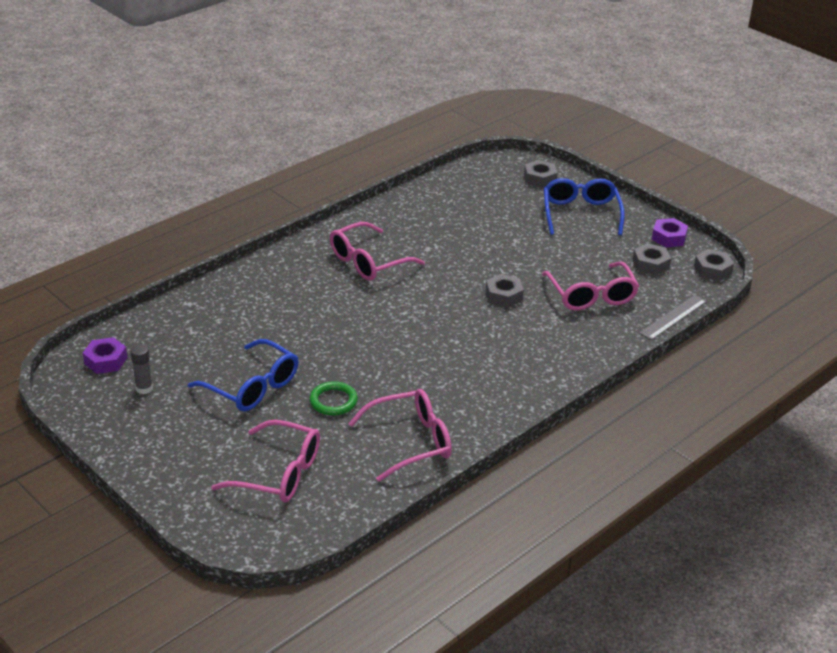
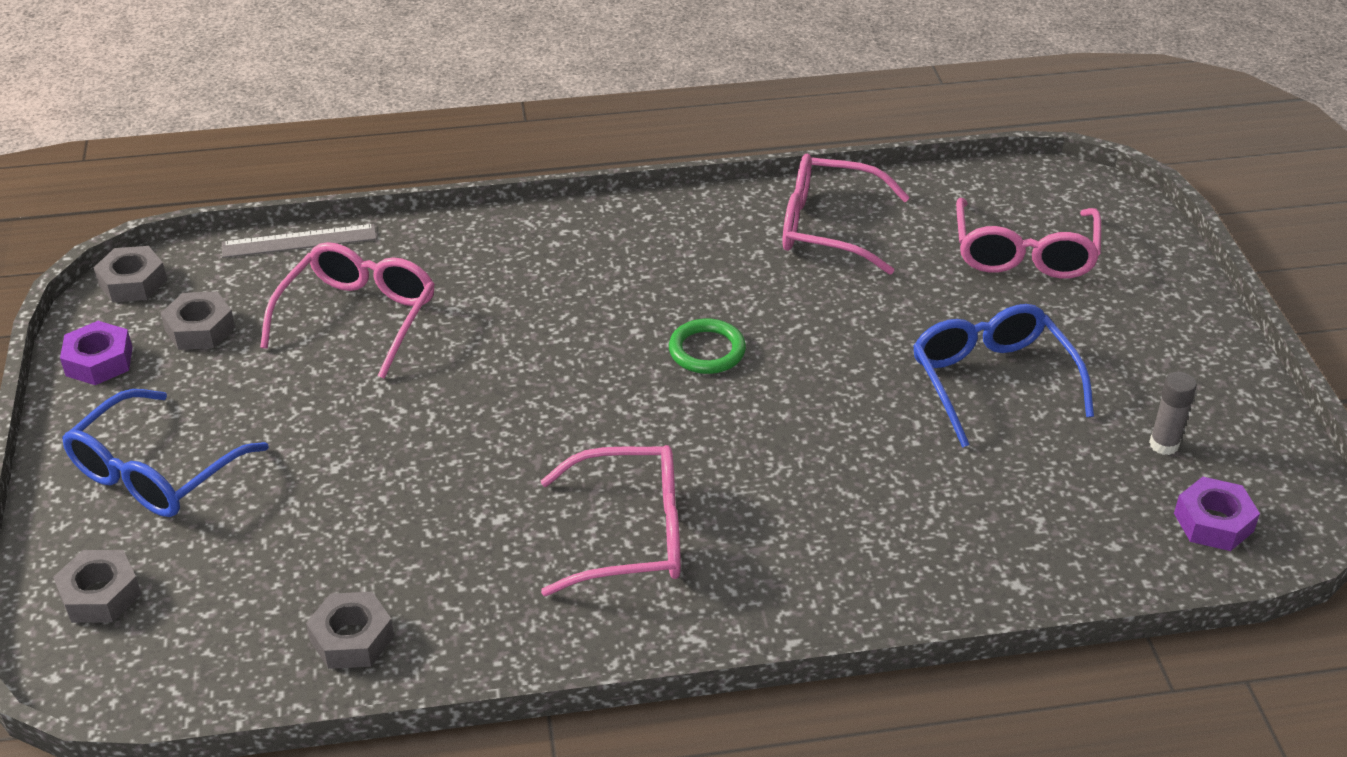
camera: 145 degrees left, 5 degrees up
pink glasses [211,420,320,502] -> pink glasses turned 135 degrees counterclockwise [956,198,1101,279]
green ring [310,381,358,415] -> green ring moved to [669,318,746,374]
grey nut [486,274,524,308] -> grey nut moved to [306,592,394,669]

